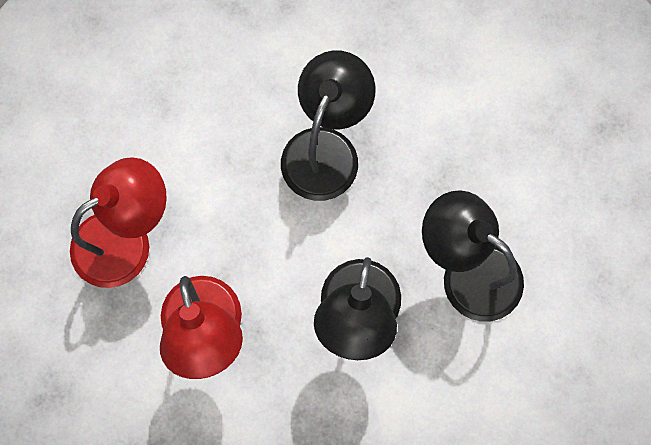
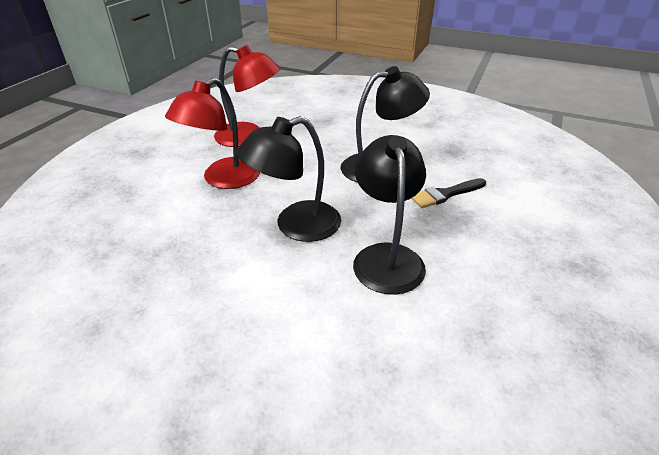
camera: 50 degrees right, 35 degrees down
none -> black brush [411,178,486,208]

